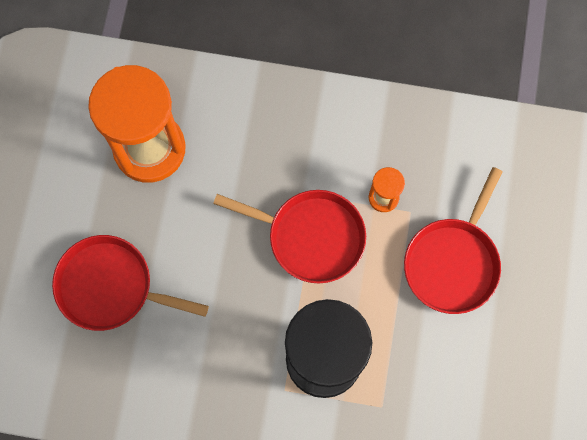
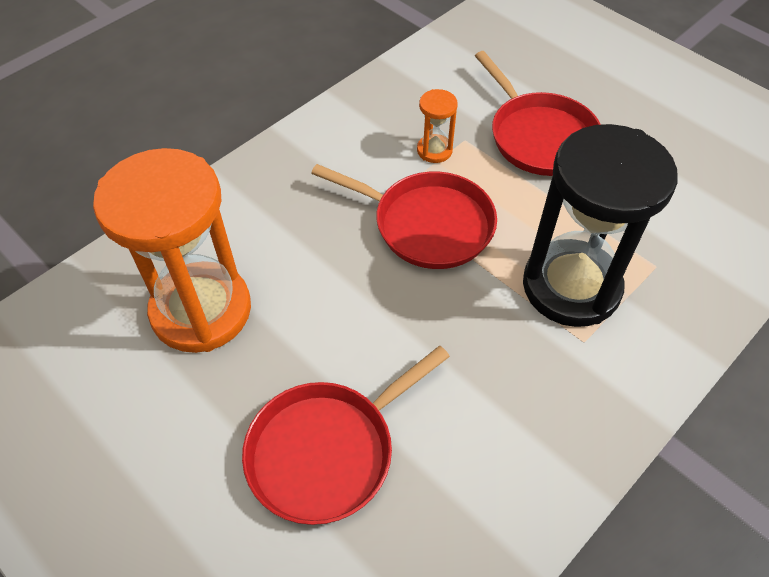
camera: 55 degrees left, 20 degrees down
red pan [213,190,366,284] -> red pan turned 60 degrees clockwise [311,164,497,269]

